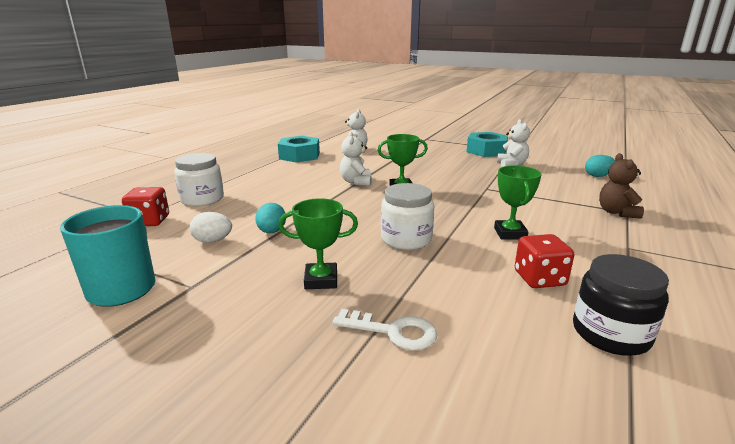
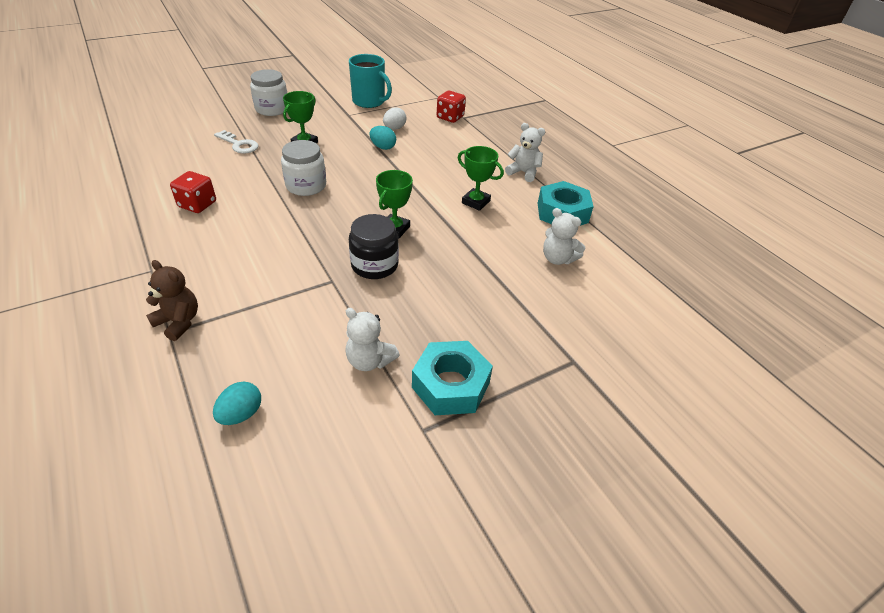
camera: 120 degrees right, 20 degrees up
white jar [174,153,224,206] -> white jar moved to [250,69,287,116]
white key [333,309,437,351] -> white key turned 105 degrees counterclockwise [214,130,258,153]
white teddy bear [340,132,372,186] -> white teddy bear moved to [505,123,545,182]
green trophy [494,166,541,240] -> green trophy moved to [458,146,504,211]
black jar [573,254,669,356] -> black jar moved to [349,214,399,279]

